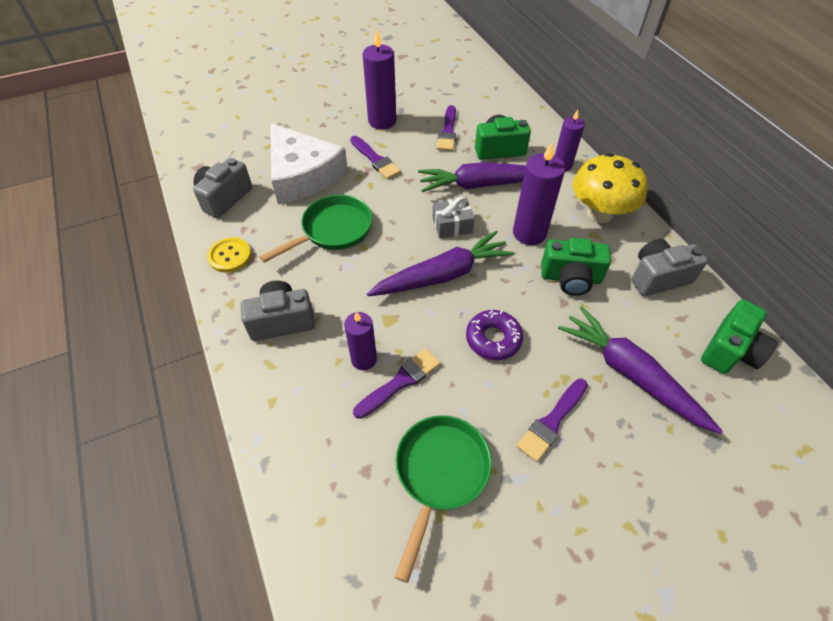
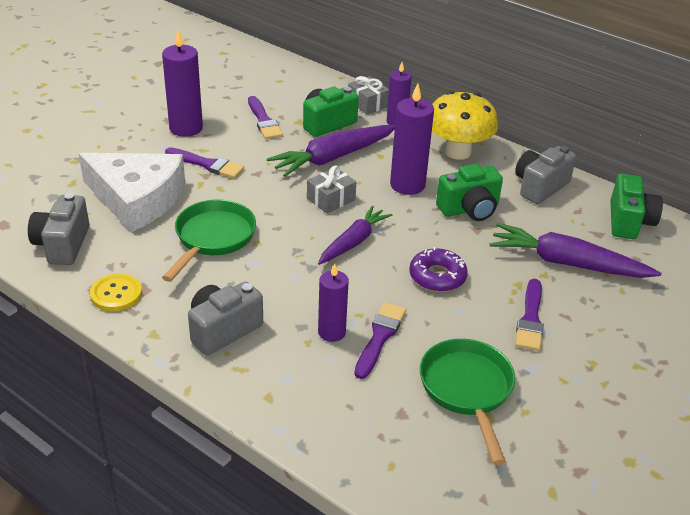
camera: 30 degrees left, 15 degrees down
purple carrot [367,231,514,296] -> purple carrot [318,205,392,265], size x0.66
none -> grey gift [348,76,389,115]

